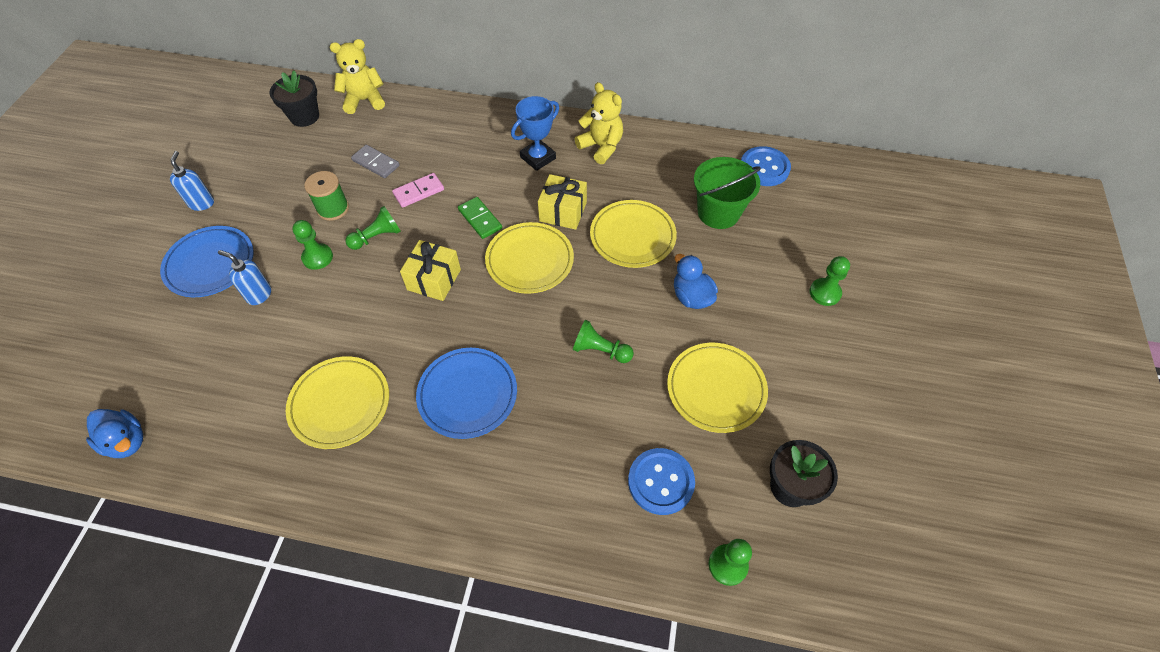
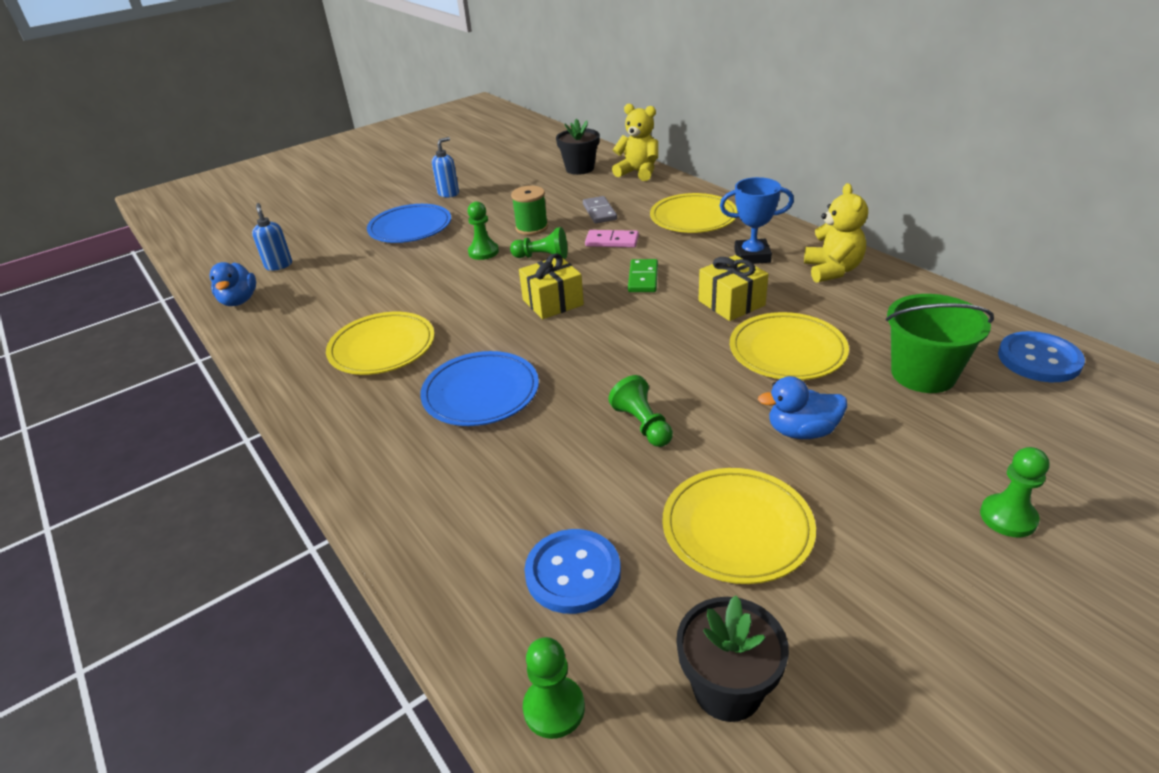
camera: 45 degrees right, 20 degrees down
blue soap dispenser [218,250,271,305] -> blue soap dispenser moved to [252,203,292,271]
yellow plate [485,222,574,294] -> yellow plate moved to [650,193,738,233]
blue duck [674,254,718,309] -> blue duck turned 105 degrees counterclockwise [758,376,847,439]

